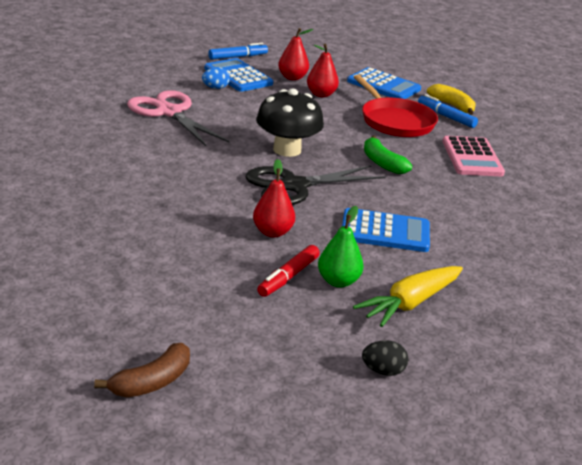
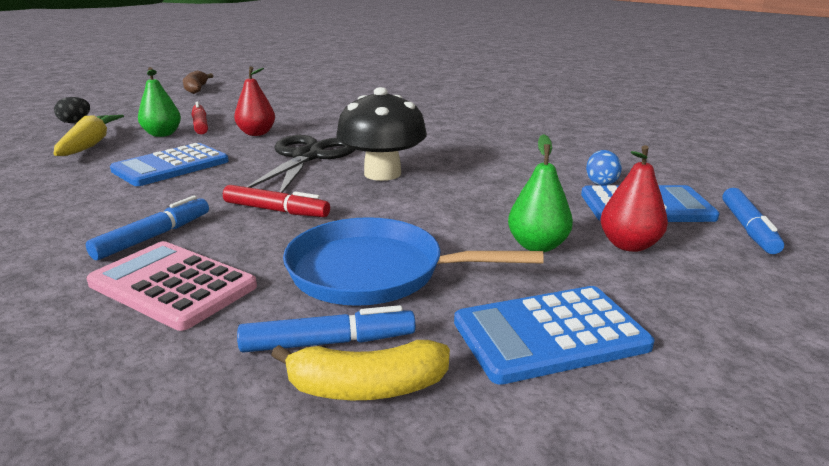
camera: 130 degrees right, 5 degrees down
pink scissors [127,90,230,147] -> none
red pear [307,44,339,97] -> green pear [508,134,573,252]
red pan [354,75,438,137] -> blue pan [283,217,544,306]
green banana [364,136,413,174] -> red marker [223,185,330,217]
none -> blue marker [86,195,209,260]

